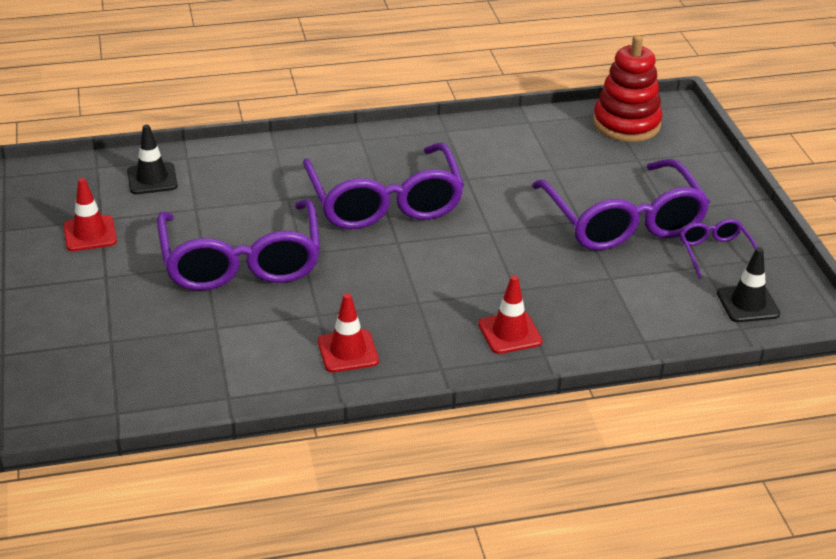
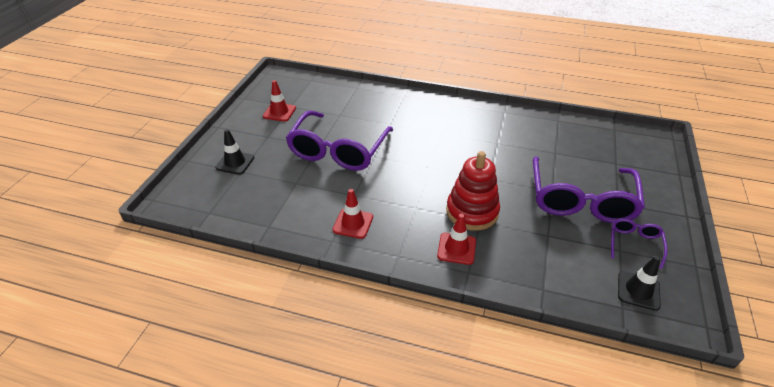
camera: 30 degrees right, 5 degrees up
black traffic cone [127,125,178,194] -> black traffic cone moved to [215,129,254,175]
purple glasses [303,143,464,229] -> none
red stacking toy [593,35,663,142] -> red stacking toy moved to [446,151,500,231]

